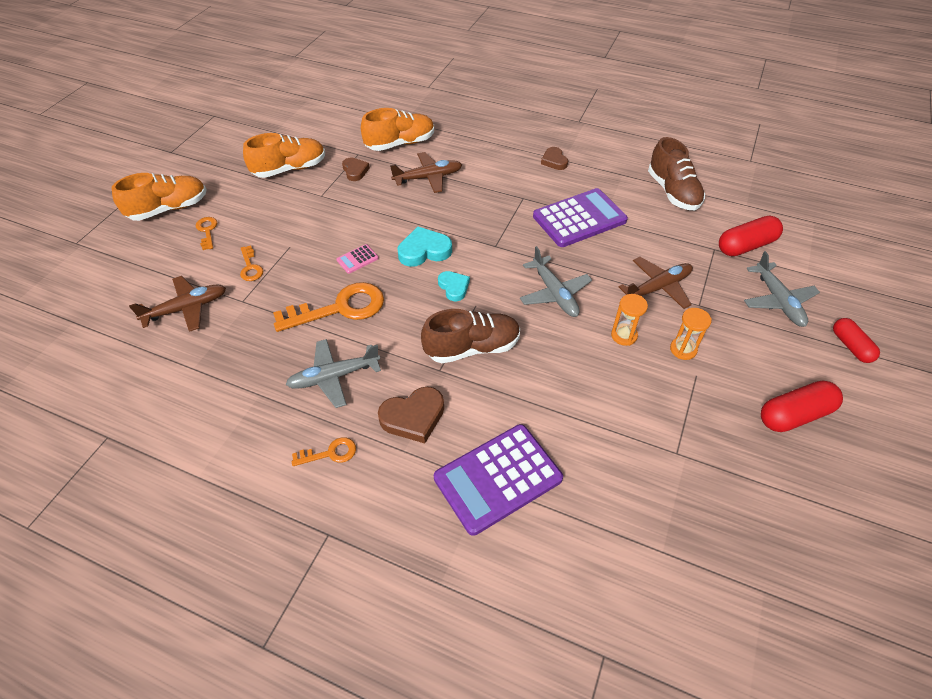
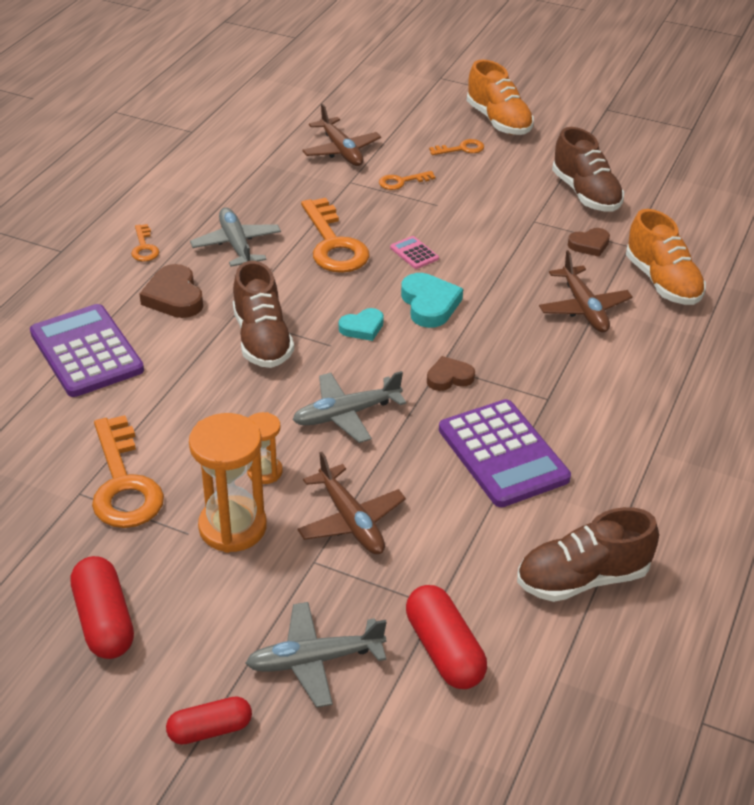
camera: 90 degrees right, 10 degrees down
orange shoe [243,133,325,178] -> brown shoe [552,127,624,212]
brown heart [541,147,568,170] -> brown heart moved to [427,356,475,391]
orange hourglass [670,308,712,360] -> orange hourglass [189,413,267,553], size x1.84
none -> orange key [92,415,164,528]

